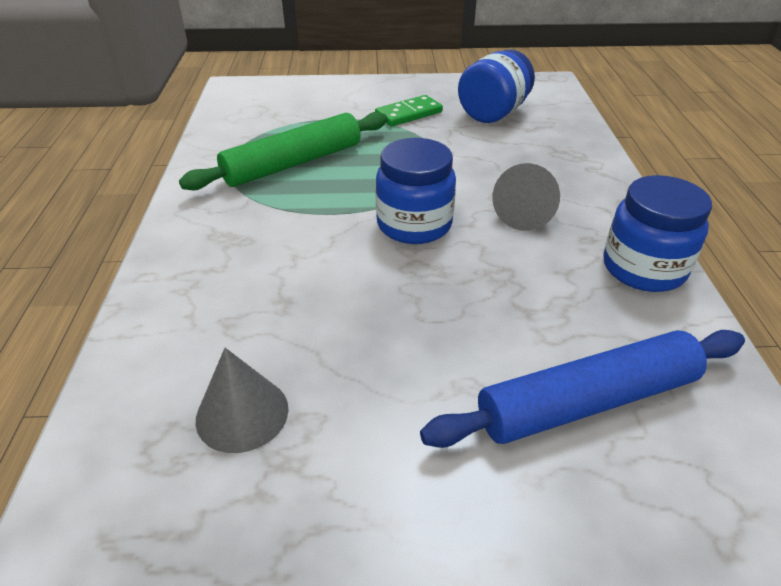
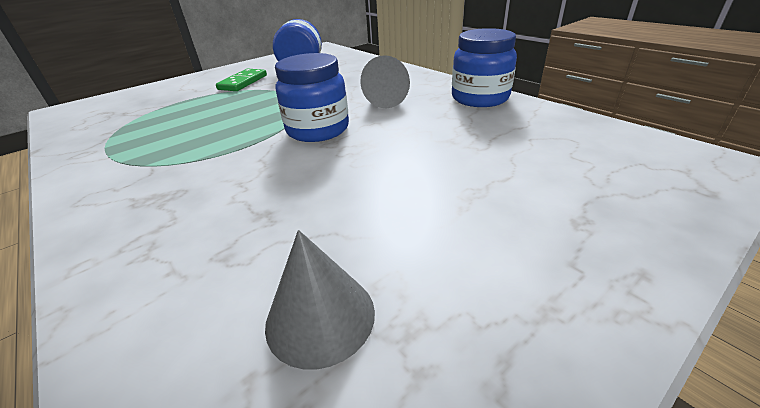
camera: 35 degrees left, 5 degrees down
green rolling pin [179,112,388,191] -> none
blue rolling pin [420,330,745,448] -> none

